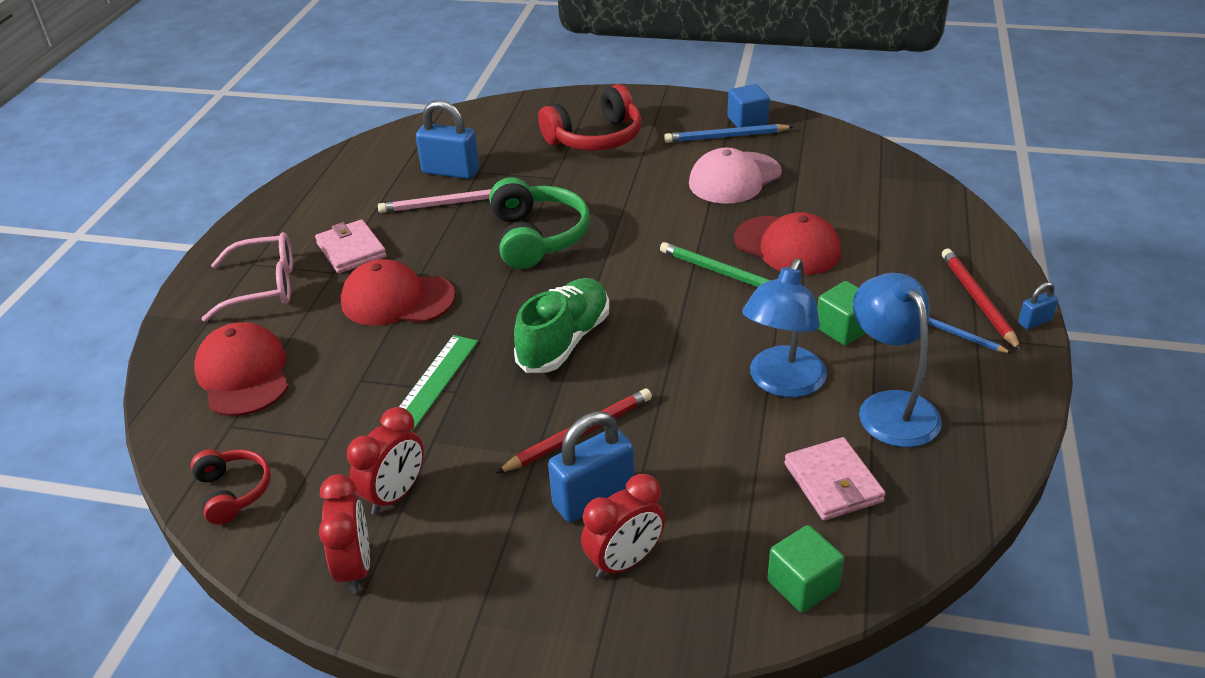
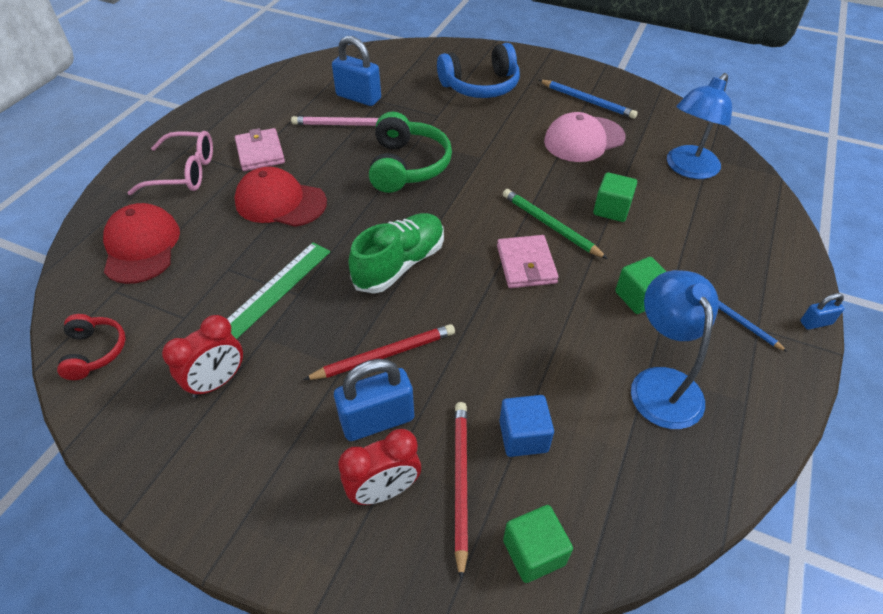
camera: 10 degrees right, 10 degrees up
red clock [319,474,370,594] -> none
red headphones [538,84,642,151] -> blue headphones [437,43,520,98]
blue pencil [664,124,793,143] -> blue pencil turned 150 degrees counterclockwise [539,80,638,119]
blue cube [728,84,770,128] -> blue cube moved to [499,395,554,457]
red cap [734,212,841,275] -> green cube [593,172,637,222]
blue lamp [742,259,827,398] -> blue lamp moved to [667,73,732,179]
pink wallet [784,437,886,521] -> pink wallet moved to [497,235,559,288]
red pencil [942,248,1021,351] -> red pencil moved to [454,402,468,581]

